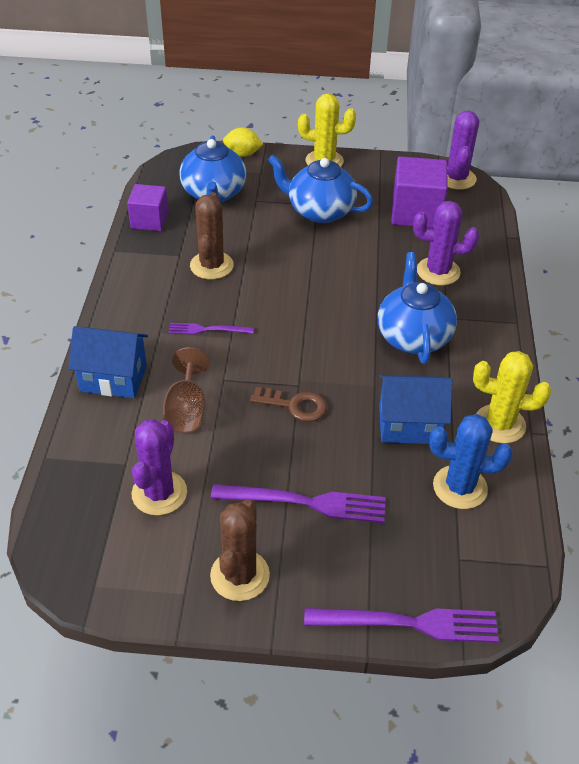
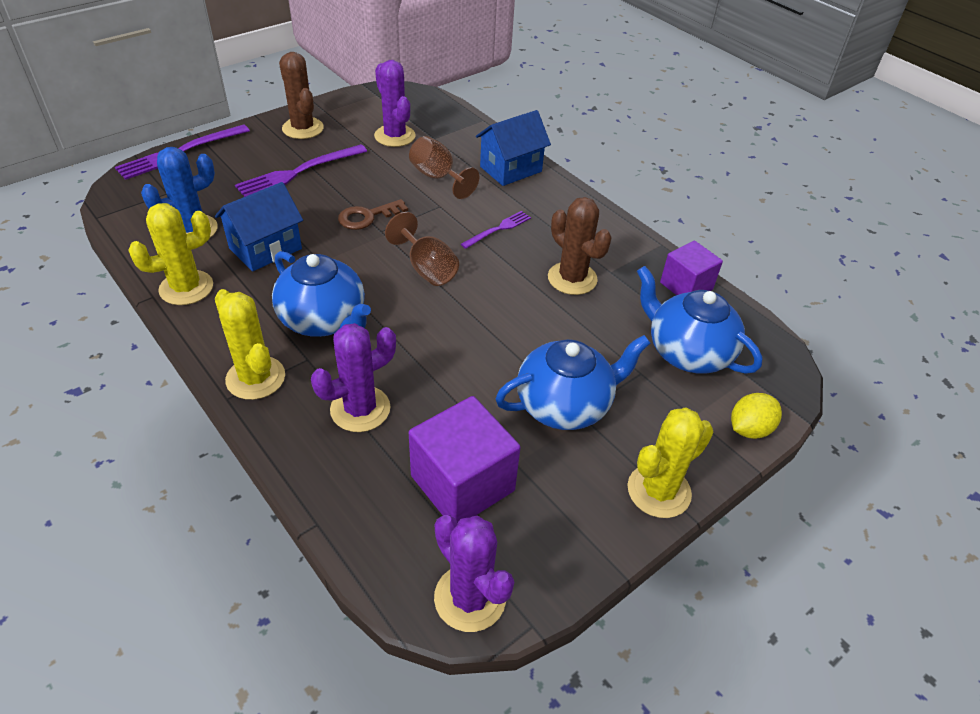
camera: 135 degrees right, 0 degrees up
none -> yellow cactus [215,289,285,400]
none -> brown goblet [385,212,459,286]

